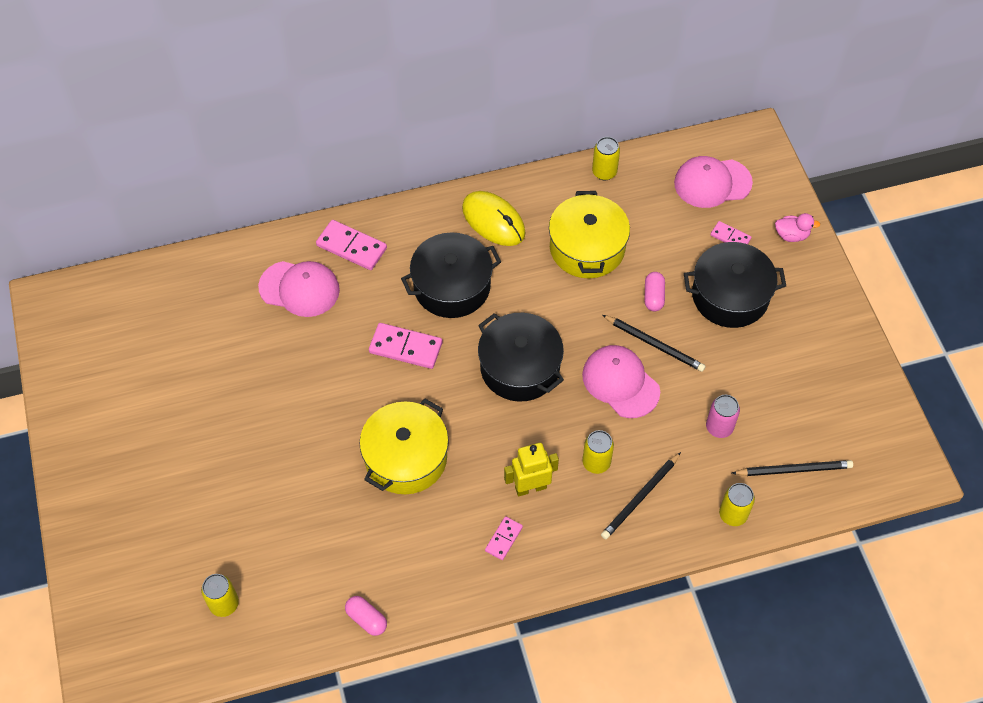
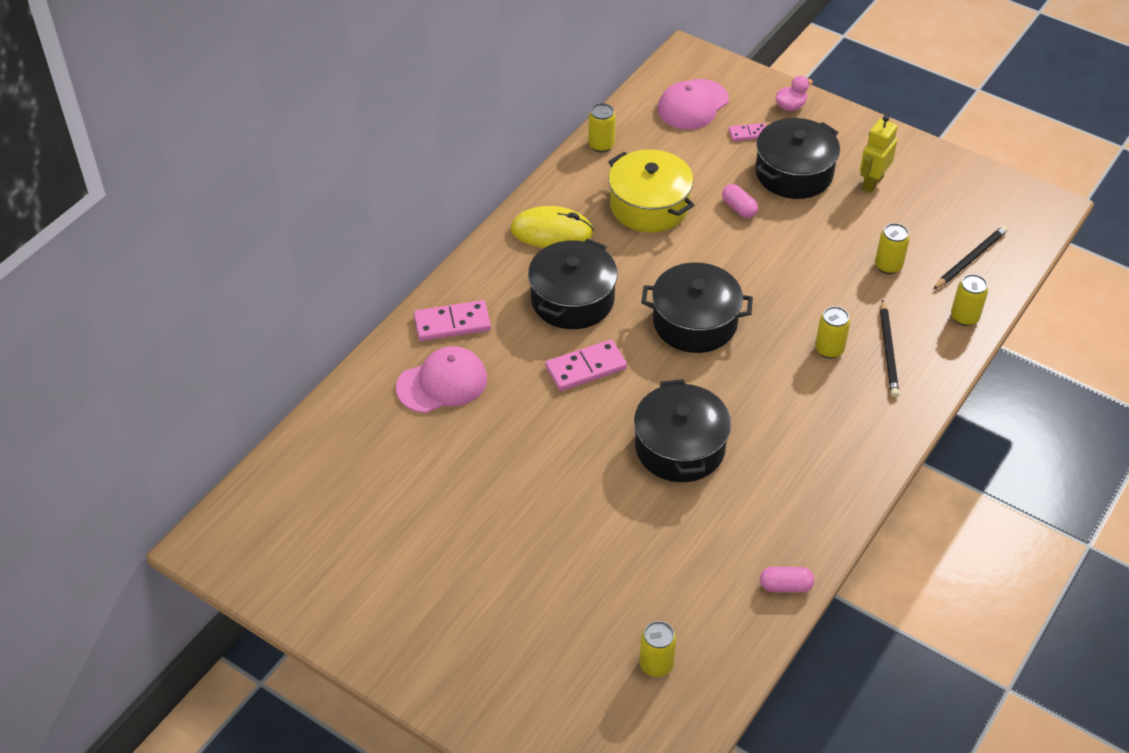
camera: 40 degrees left, 10 degrees down
yellow pot [359,399,449,494] -> black pot [634,379,731,482]
pink domino [485,516,523,560] -> none
yellow robot [504,443,559,496] -> yellow robot moved to [860,115,898,193]
pink cap [582,345,660,418] -> none
black pencil [603,315,706,372] -> none
pink can [706,395,740,438] -> yellow can [875,223,910,274]

